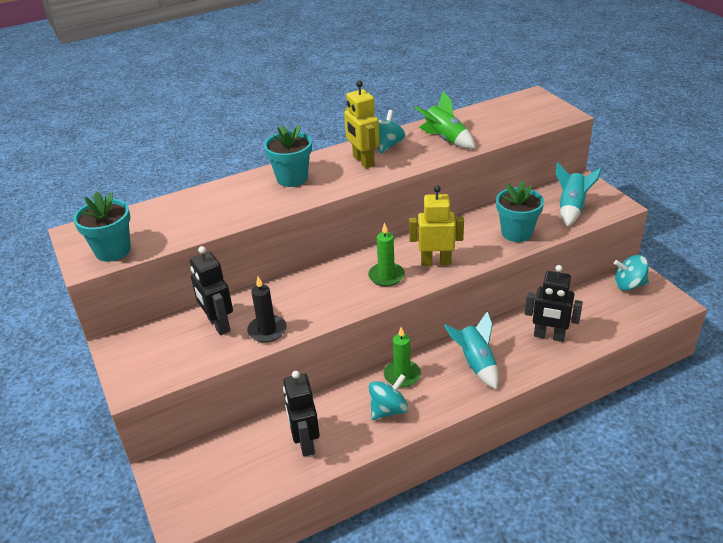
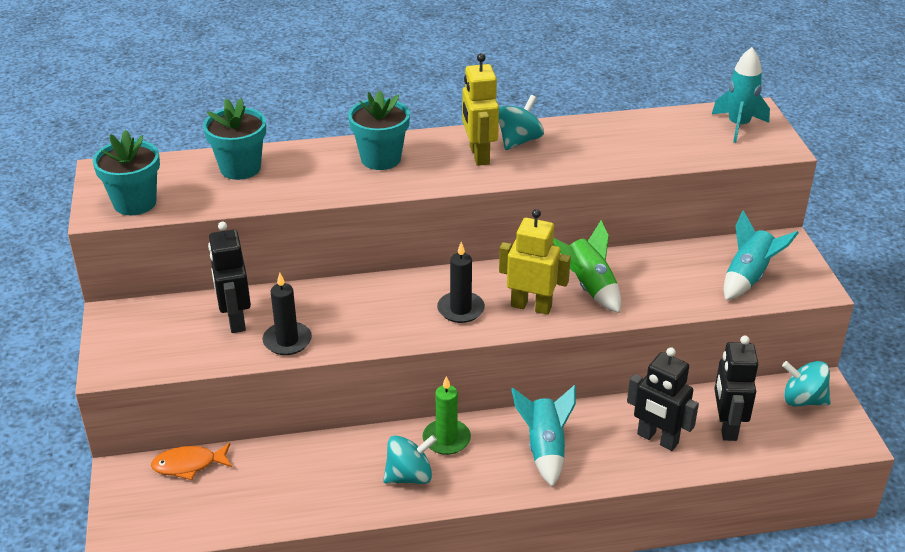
camera: 15 degrees right, 0 degrees up
black robot [283,371,320,457] -> black robot moved to [714,336,758,441]
green candle [368,223,405,287] -> black candle [437,242,485,323]
green rocket [414,92,475,149] -> green rocket moved to [553,220,621,313]
turquoise flower pot [496,181,544,242] -> turquoise flower pot moved to [203,98,266,180]
none -> orange fish [151,443,232,480]
none -> turquoise rocket [712,47,770,143]

